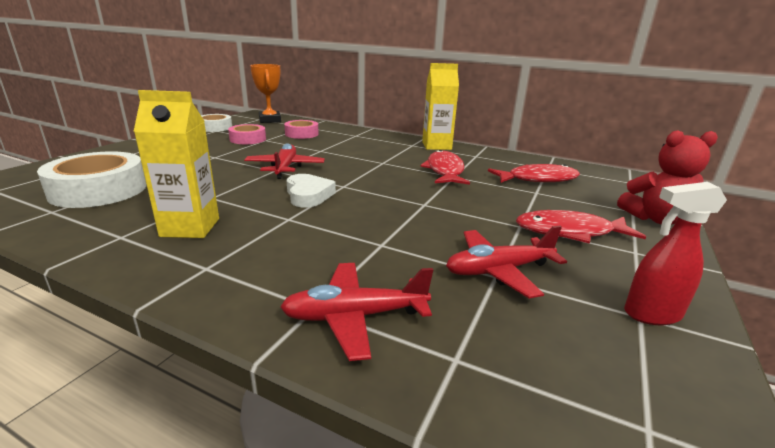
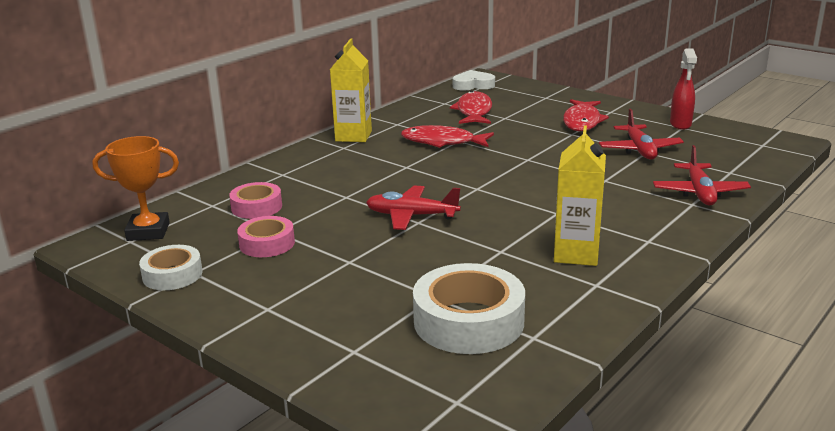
camera: 75 degrees left, 0 degrees up
white heart [287,174,336,208] -> white heart moved to [453,70,495,90]
red teddy bear [617,130,718,224] -> none

